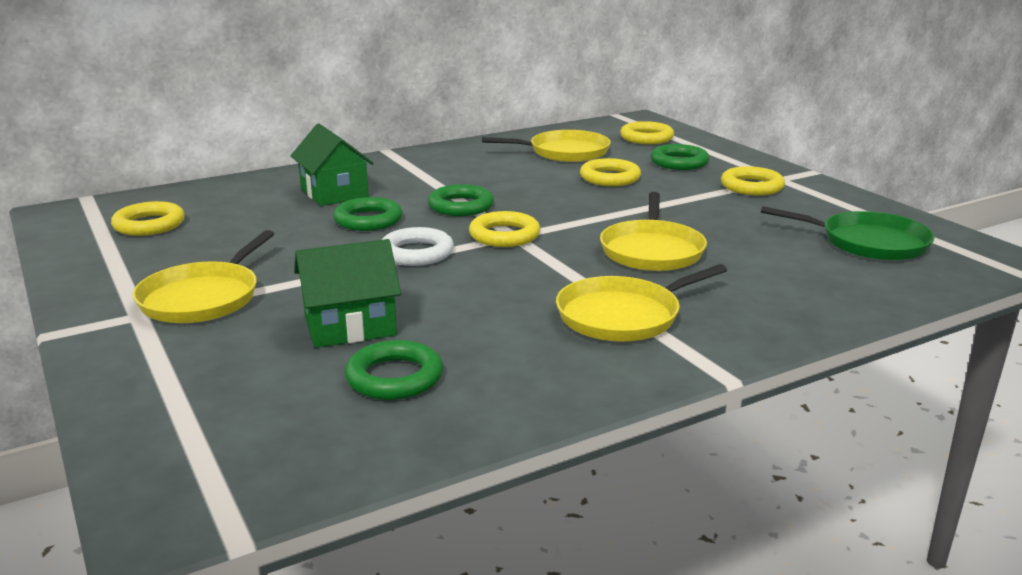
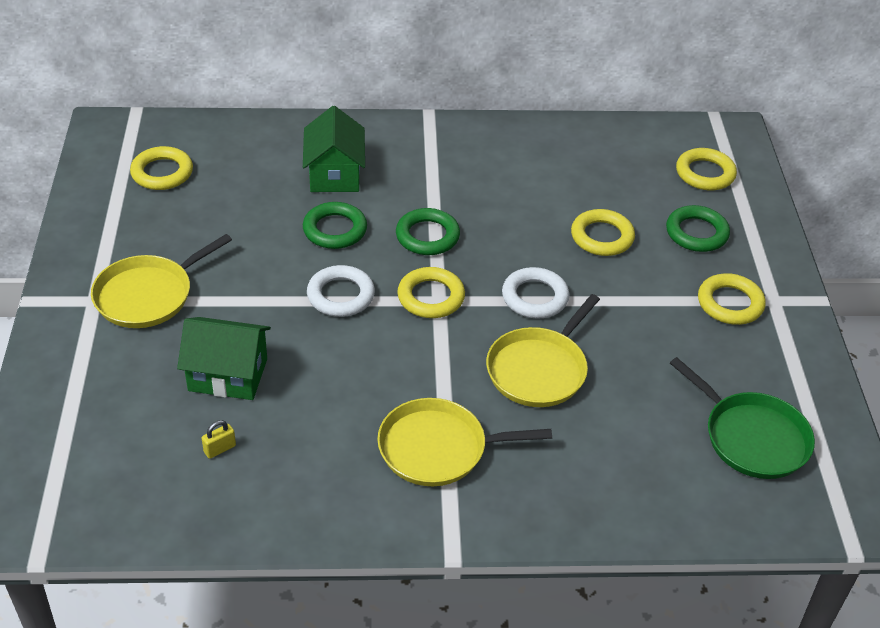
camera: 25 degrees right, 20 degrees up
green ring [345,340,443,400] -> yellow padlock [202,420,236,459]
yellow pan [482,130,611,162] -> none
none -> white ring [502,267,569,318]

